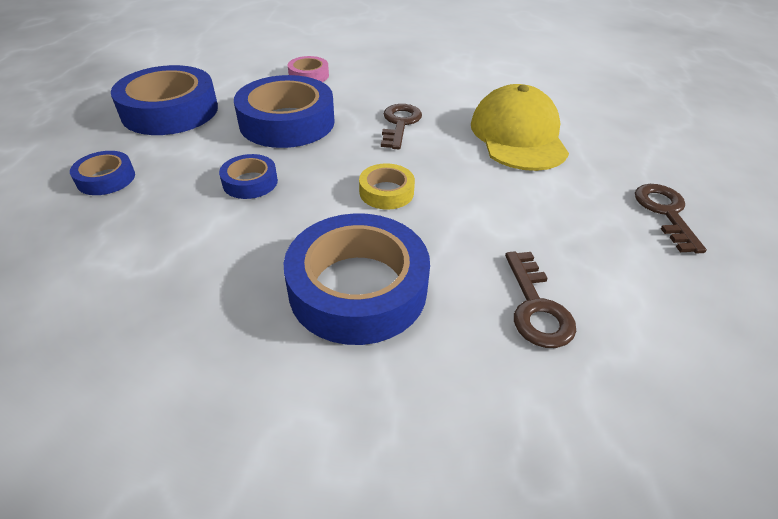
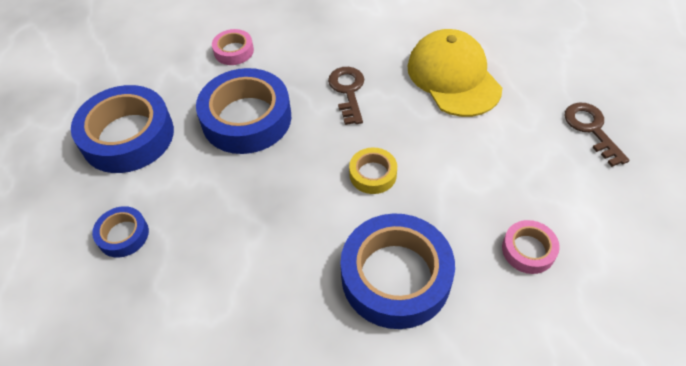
camera: 15 degrees left, 10 degrees up
blue tape [219,154,278,199] -> none
brown key [505,251,576,348] -> pink tape [502,220,560,274]

